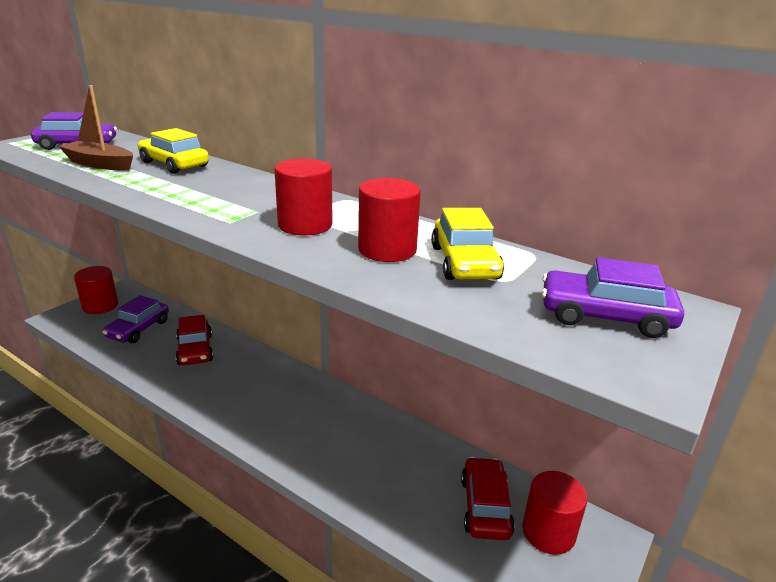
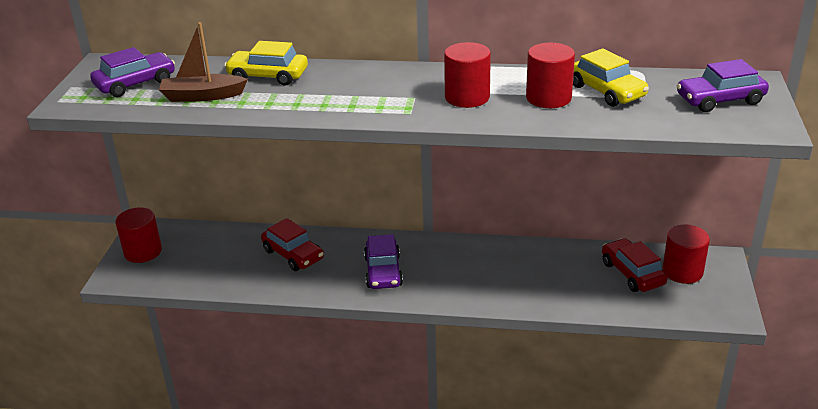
camera: 25 degrees left, 5 degrees up
purple car [103,295,169,343] -> purple car moved to [364,234,403,289]

